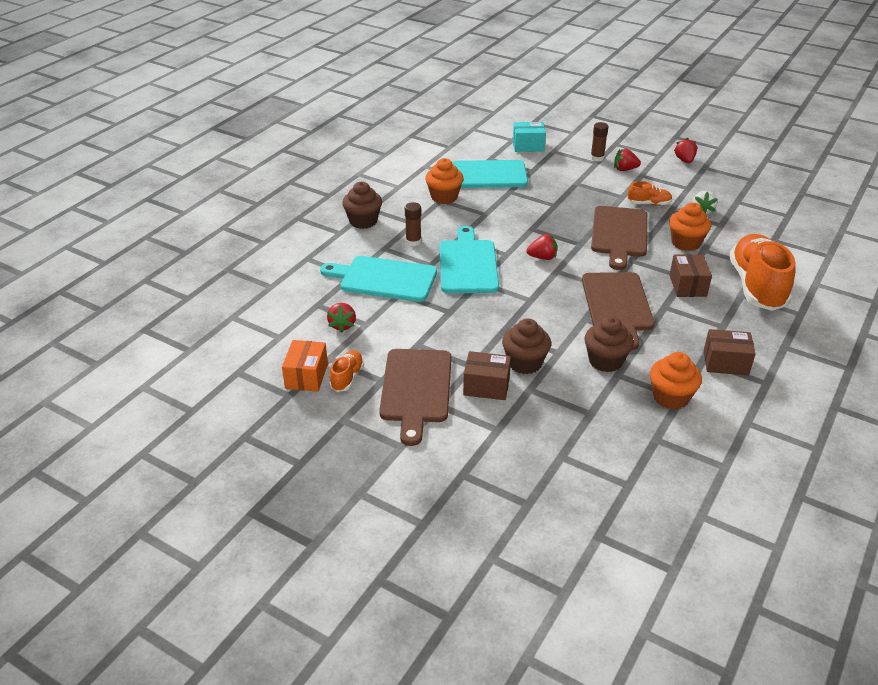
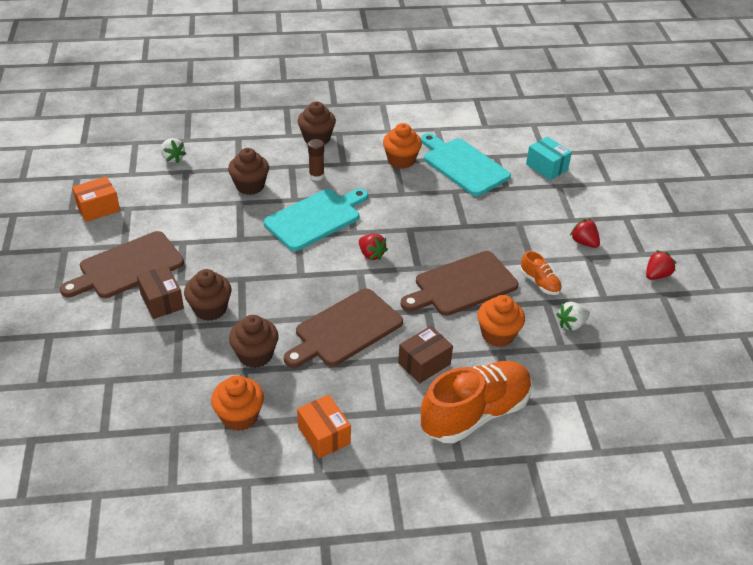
camera: 50 degrees right, 5 degrees up
turquoise cutting board [320,256,437,302] -> brown cupcake [228,148,269,195]
red strawberry [327,303,356,333] -> none
orange shoe [329,350,364,392] -> none
brown glue stick [590,122,608,162] -> none
brown box [704,329,756,375] -> orange box [297,394,351,459]
none -> white strawberry [161,138,186,163]

